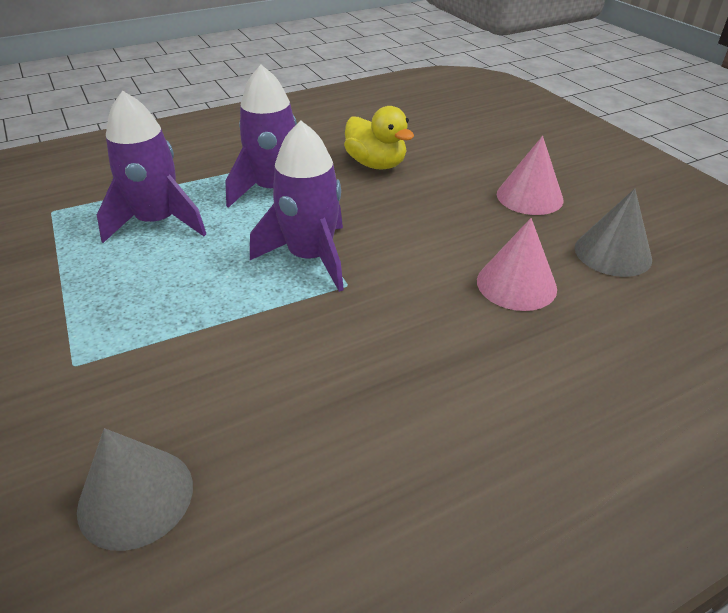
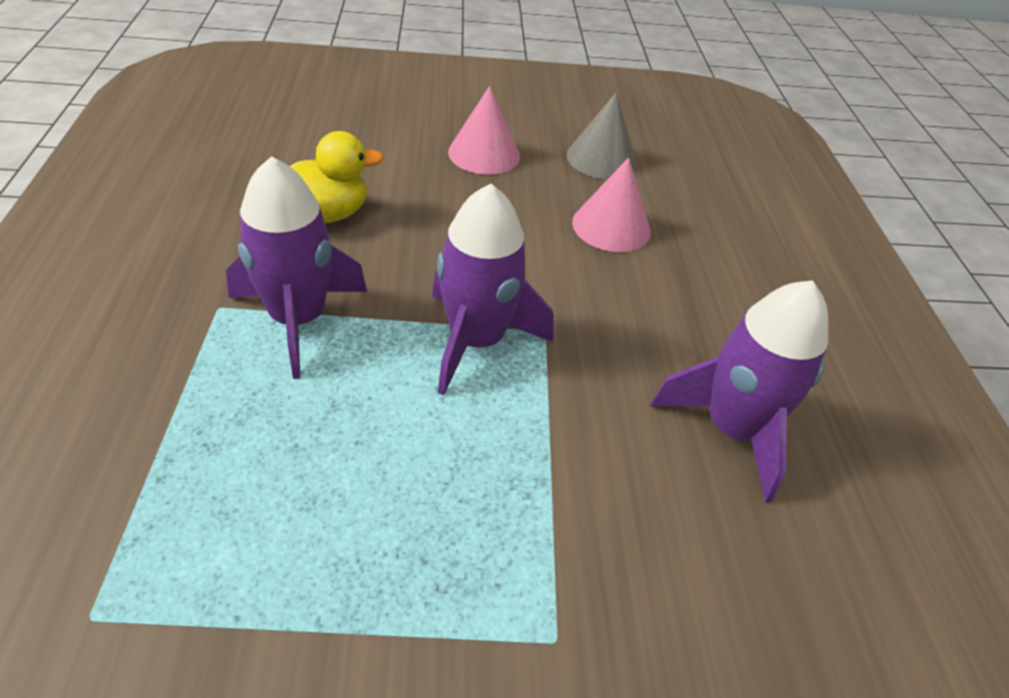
camera: 70 degrees left, 5 degrees up
grey cone [77,428,193,551] -> none
purple rocket [97,91,206,243] -> purple rocket moved to [650,280,828,503]

